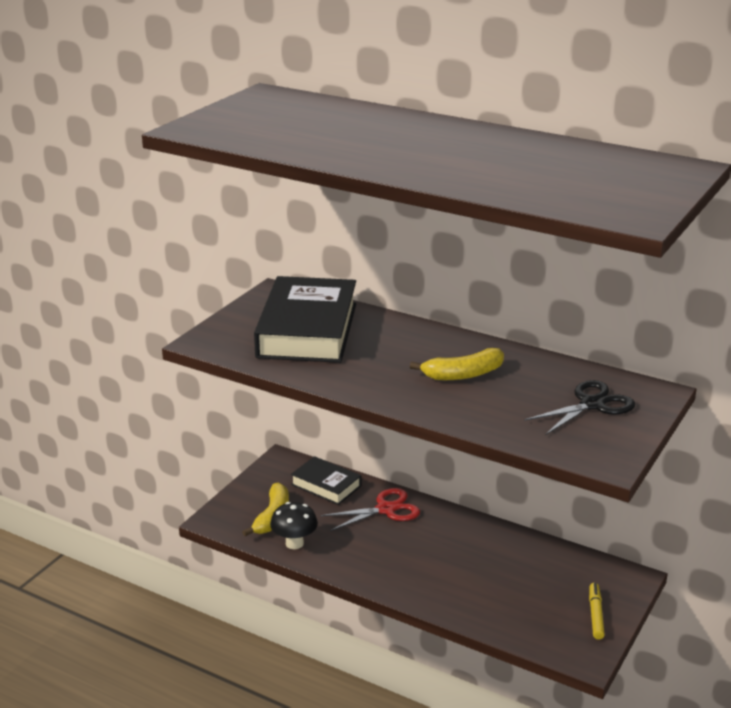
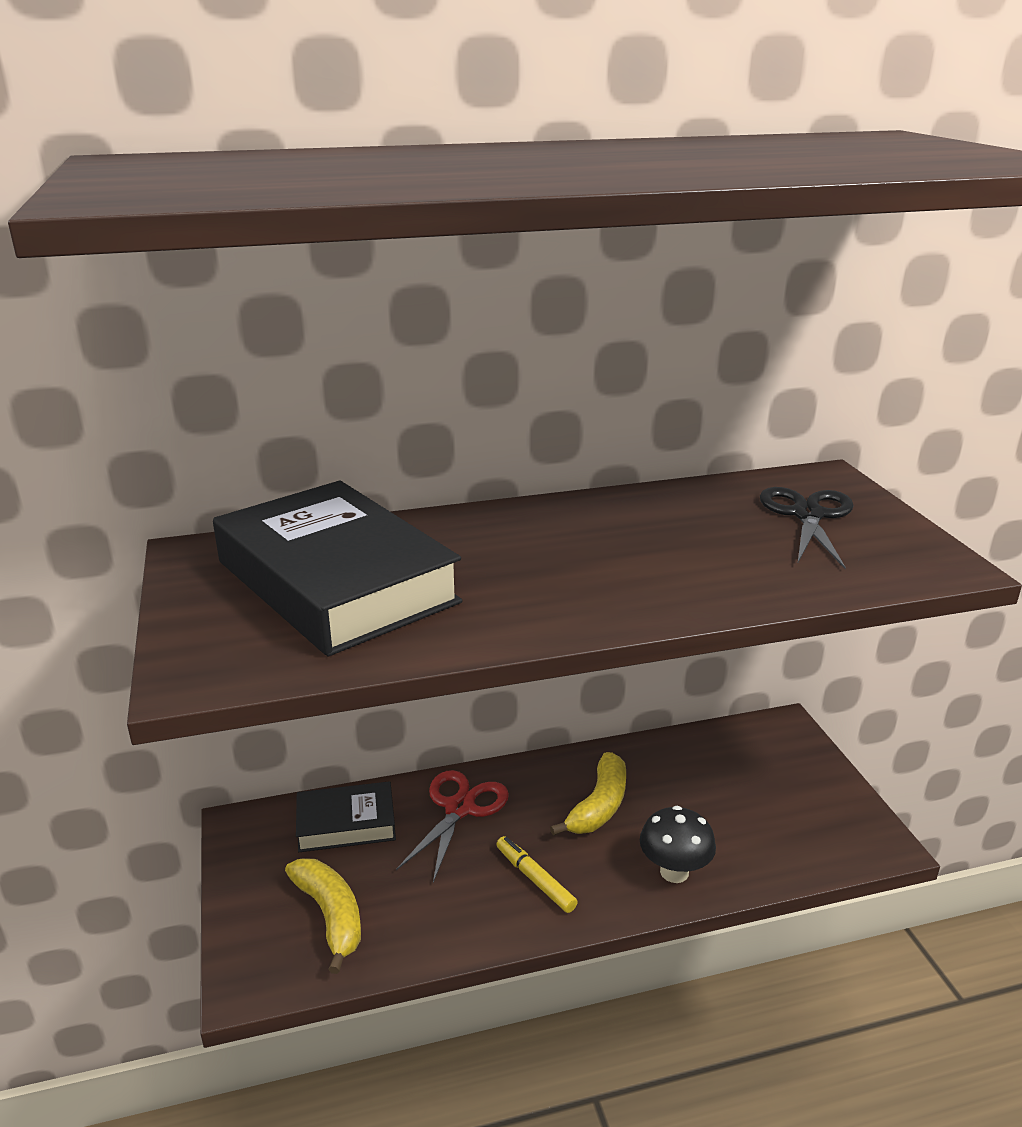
camera: 45 degrees left, 0 degrees up
black mushroom [270,502,318,549] -> black mushroom moved to [640,806,716,883]
yellow banana [410,348,504,380] -> yellow banana moved to [550,752,626,836]
yellow marker [589,583,605,640] -> yellow marker moved to [496,836,578,913]

